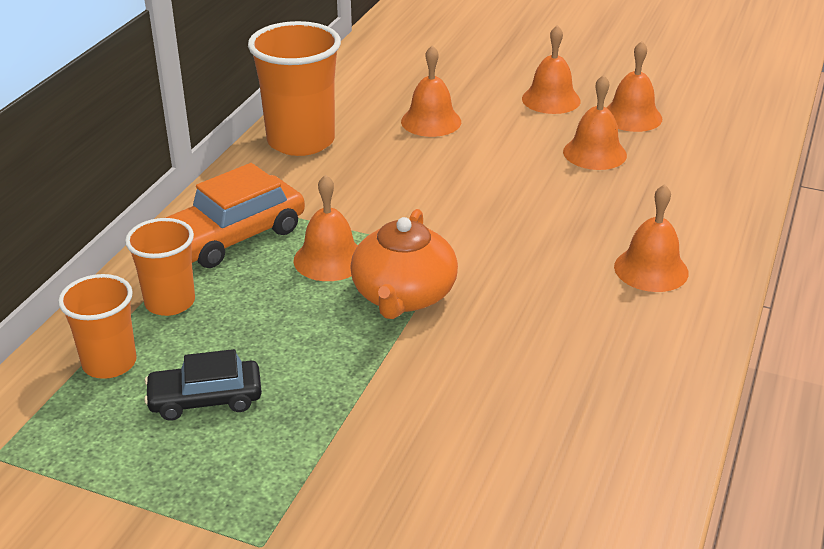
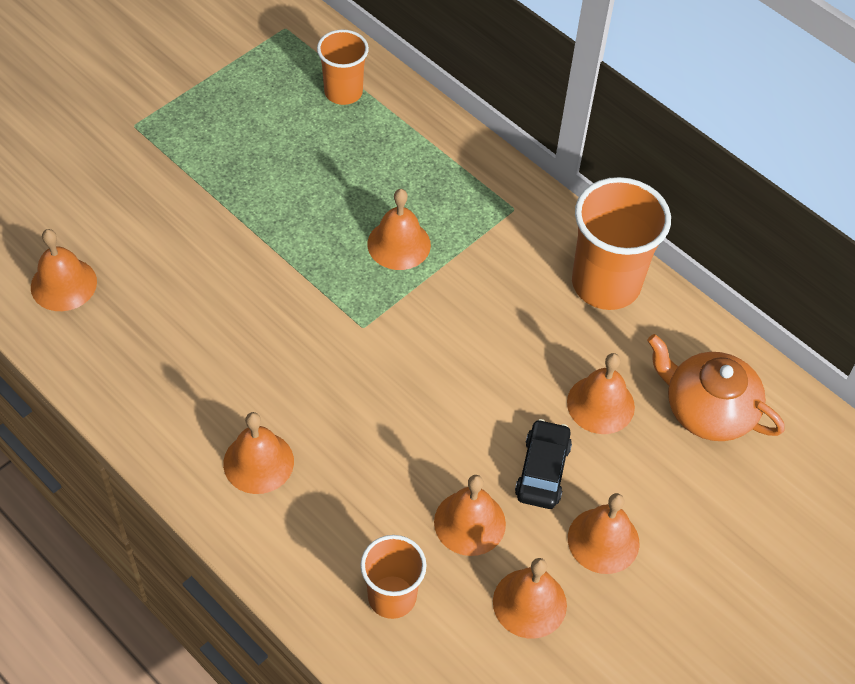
camera: 110 degrees right, 20 degrees up
orange cup [125,218,195,316] -> orange cup moved to [360,535,427,619]
black car [144,349,262,421] -> black car moved to [515,419,572,509]
orange car [165,163,305,268] -> none
orange teapot [350,209,458,319] -> orange teapot moved to [647,334,785,441]
none -> orange bell [31,229,97,311]

